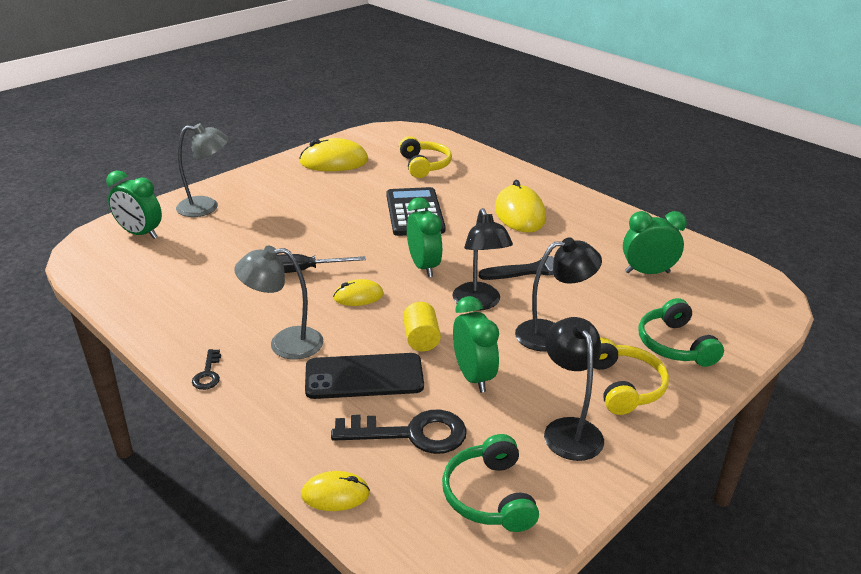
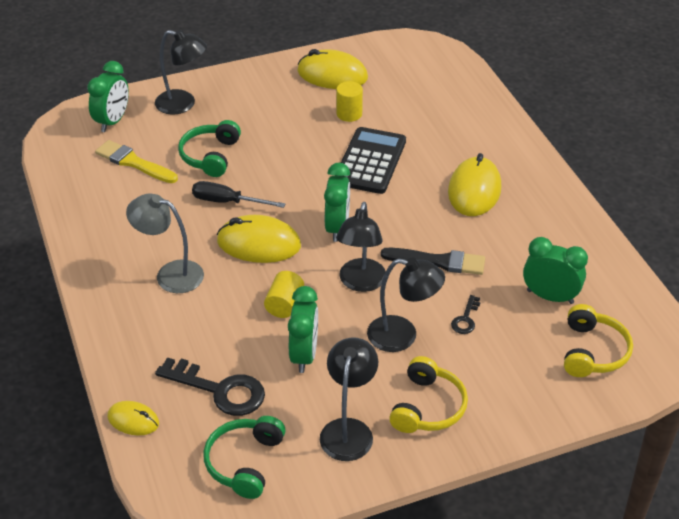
camera: 25 degrees right, 10 degrees up
green clock [106,171,162,239] -> green clock turned 120 degrees counterclockwise [87,61,129,132]
grey lamp [176,123,229,217] -> black lamp [155,30,207,115]
black key [192,349,221,390] -> black key moved to [451,295,480,334]
black phone [305,353,424,399] -> none
yellow mouse [333,279,383,306] -> yellow mouse [217,215,301,263], size x1.78
yellow headphones [399,136,452,178] -> yellow headphones moved to [564,304,633,377]
green headphones [638,298,724,367] -> green headphones moved to [178,120,241,177]
none -> yellow brush [95,140,178,183]
none -> yellow cylinder [336,81,363,122]

